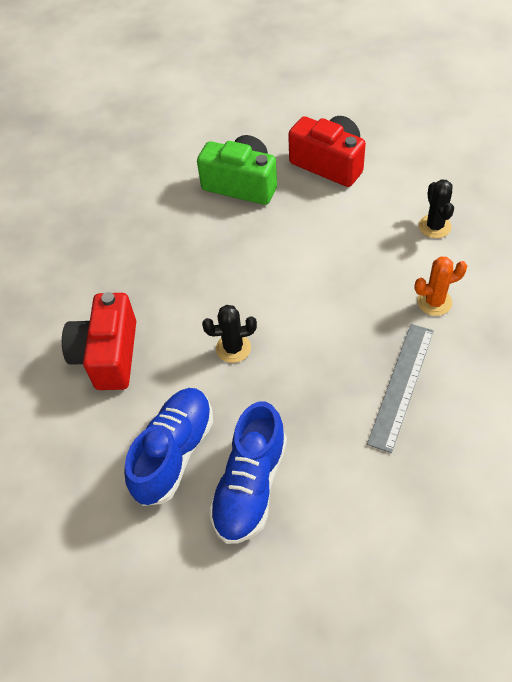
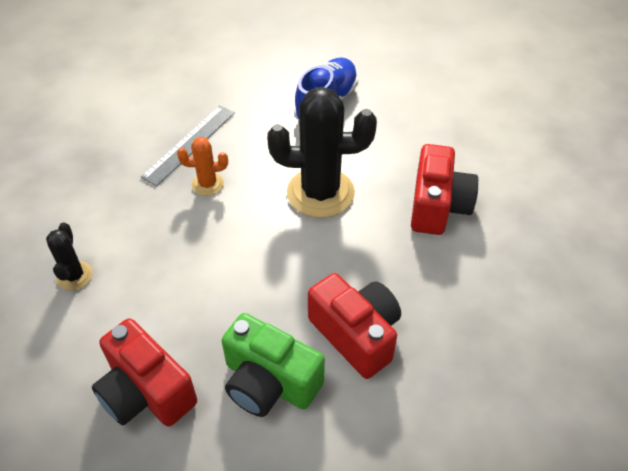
camera: 175 degrees left, 5 degrees down
blue shoe [124,388,213,506] -> none
black cactus [202,305,257,363] -> black cactus [267,87,377,218], size x2.08
orange cactus [414,257,467,316] -> orange cactus moved to [177,137,228,196]
none -> red camera [308,273,401,379]

